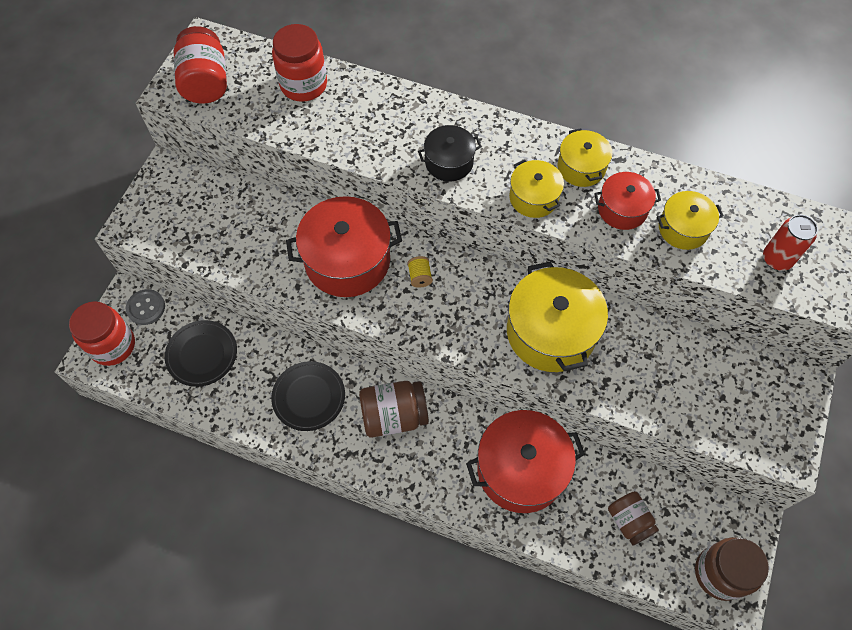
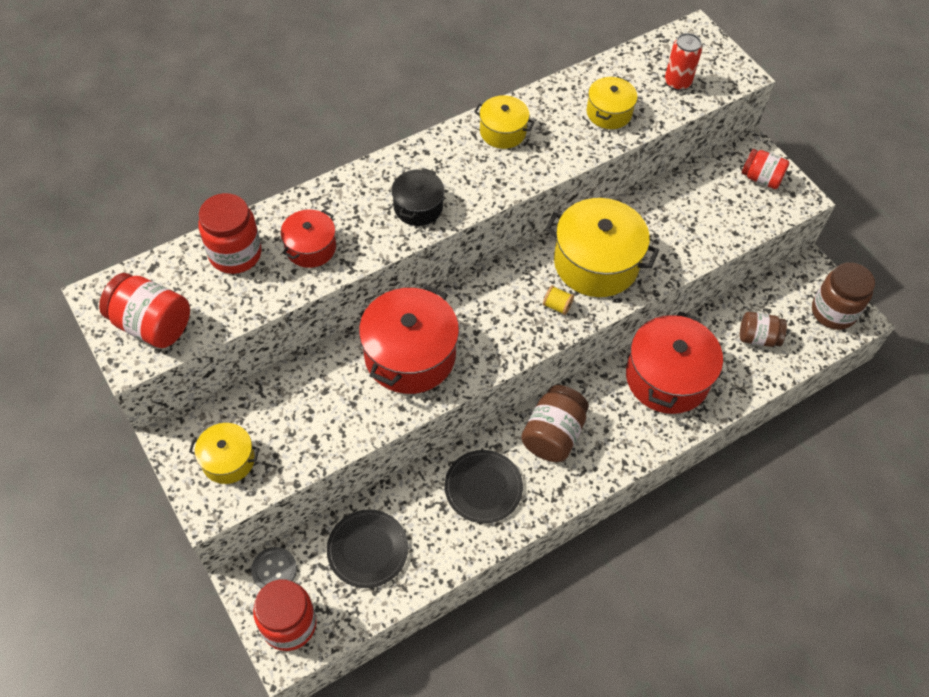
camera: 55 degrees left, 5 degrees down
yellow spool [408,256,433,288] -> yellow spool moved to [543,285,574,315]
yellow pot [509,159,564,218] -> yellow pot moved to [189,423,259,484]
red pot [594,172,661,230] -> red pot moved to [281,209,336,268]
none -> red jar [741,149,789,189]

